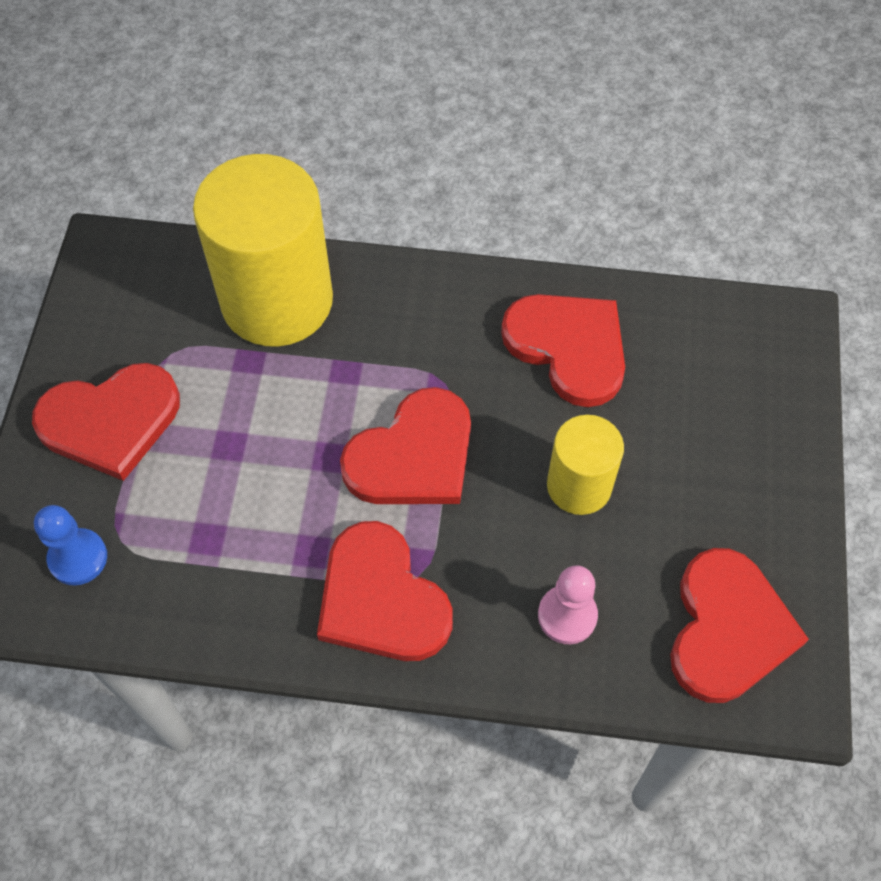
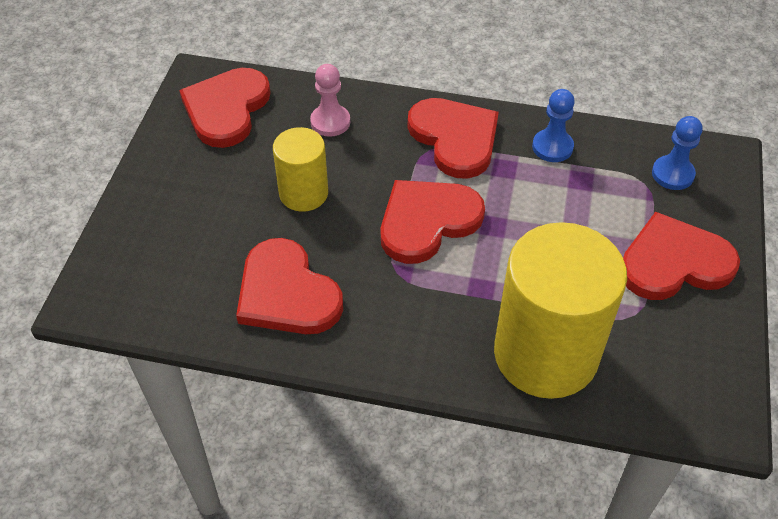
camera: 175 degrees left, 10 degrees down
none -> blue pawn [532,89,575,162]

